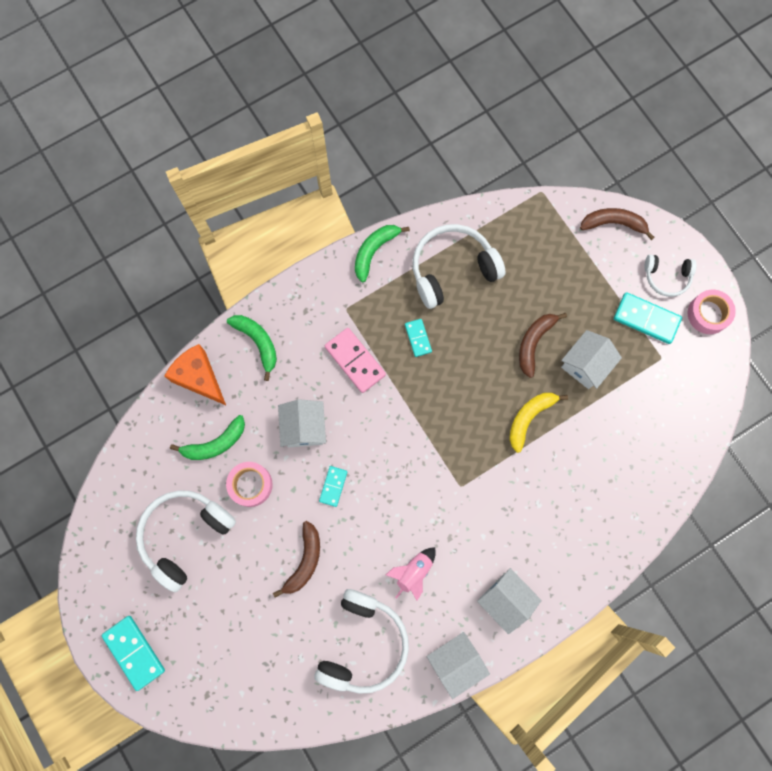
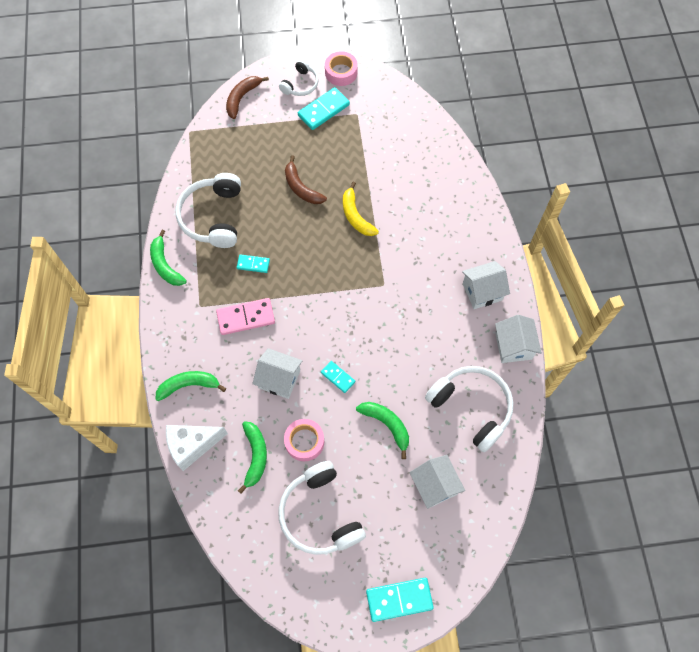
camera: 65 degrees left, 10 degrees down
orange cheese [164,344,226,405] -> white cheese [166,425,228,471]
brown banana [273,521,320,598] -> green banana [356,402,409,459]
pink rocket [386,547,436,600] -> none
white house [561,330,622,389] -> white house moved to [409,455,465,509]

